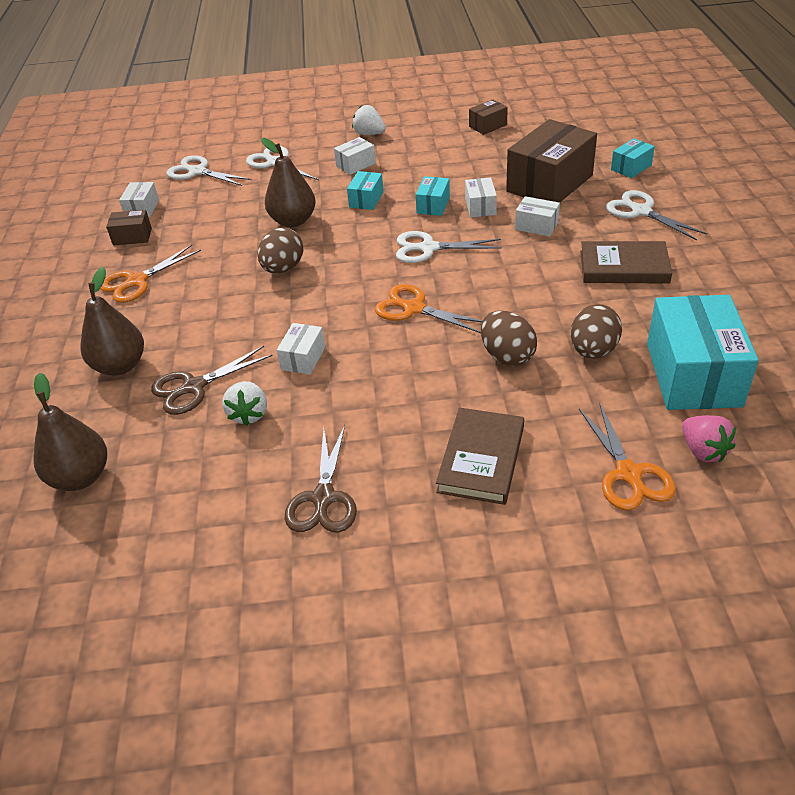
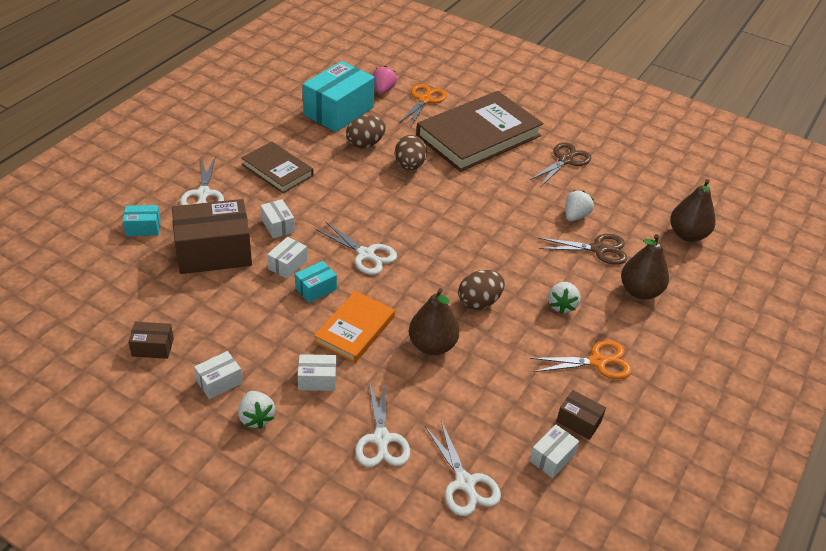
camera: 150 degrees left, 0 degrees up
white box [277,323,325,375] -> white box moved to [194,351,243,399]
turquoise box [347,171,383,210] -> orange book [314,291,395,363]
orange scissors [375,284,483,333] -> none
brown book [436,408,524,505] -> brown book [416,91,543,172], size x1.83
none -> white strawberry [548,282,581,314]

